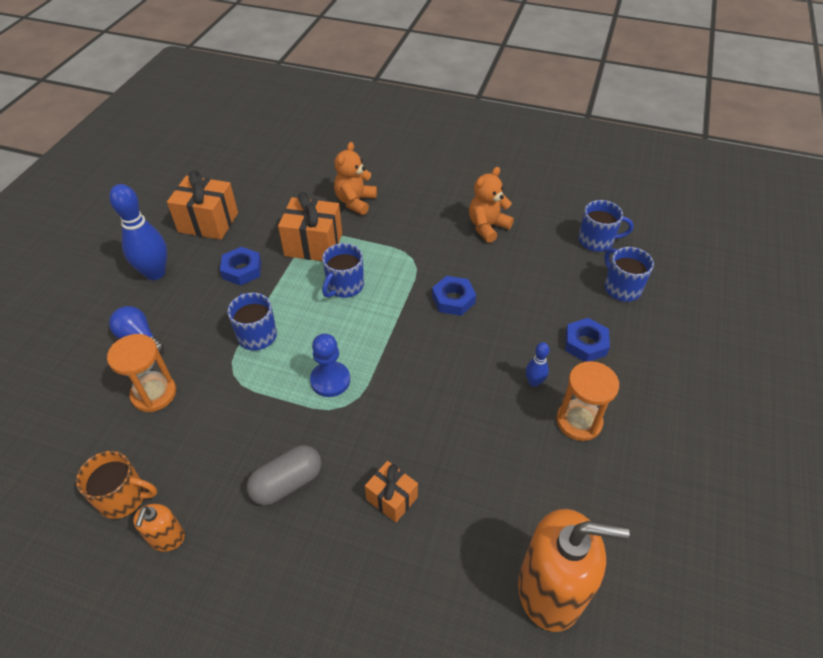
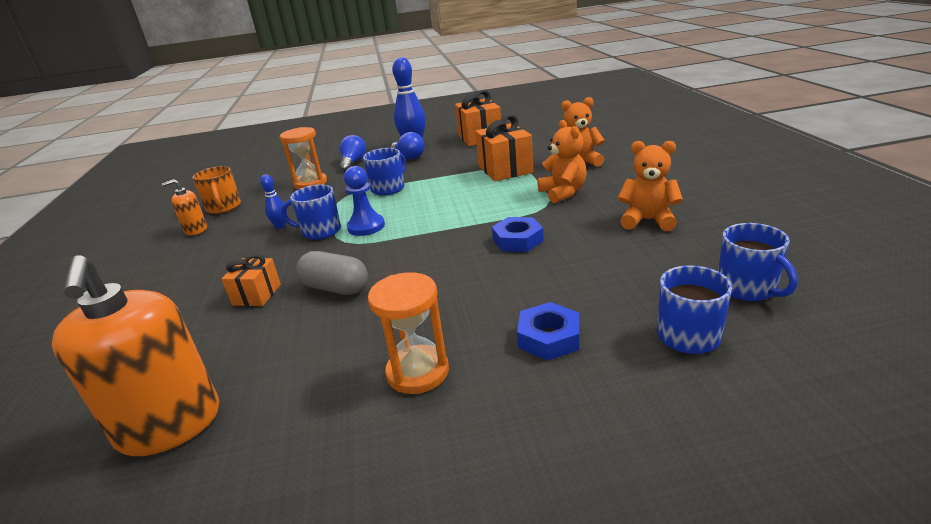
camera: 65 degrees right, 20 degrees down
blue nut [220,247,261,286] -> none
grey capsule [247,445,321,505] -> grey capsule moved to [296,251,368,295]
blue mug [322,243,364,298] -> blue mug moved to [281,185,341,240]
blue bowling pin [526,342,550,387] -> blue bowling pin moved to [260,175,287,229]
none -> blue light bulb [391,132,424,159]
none -> orange teddy bear [537,120,587,203]

